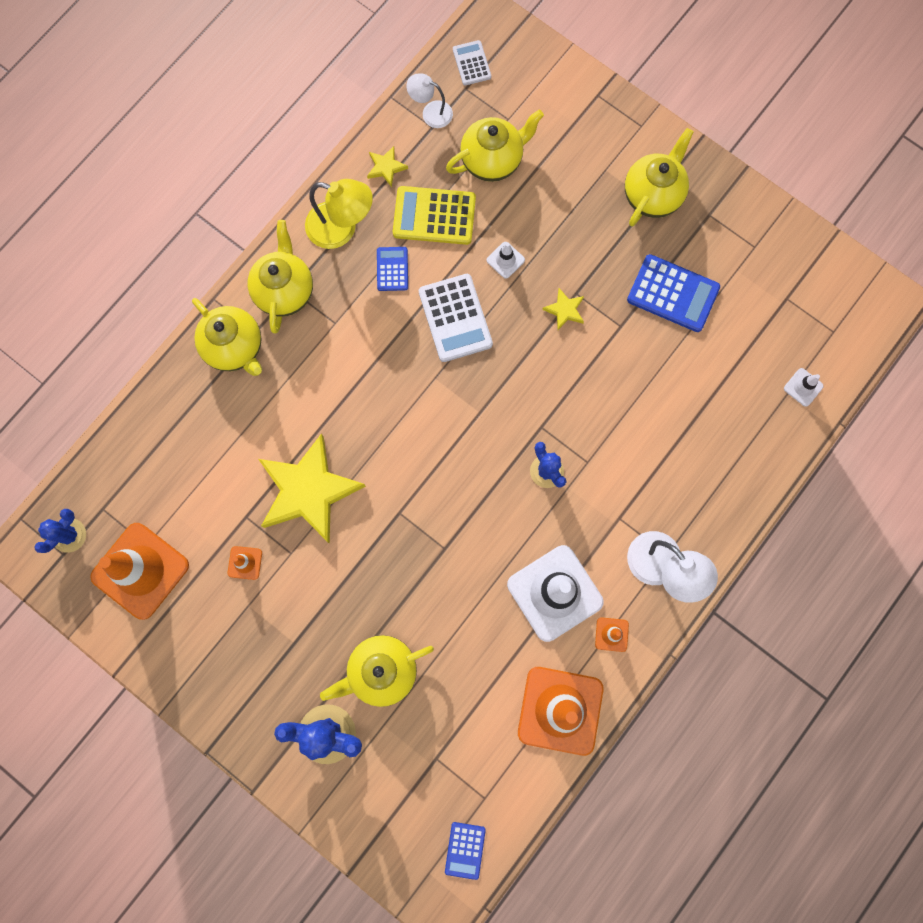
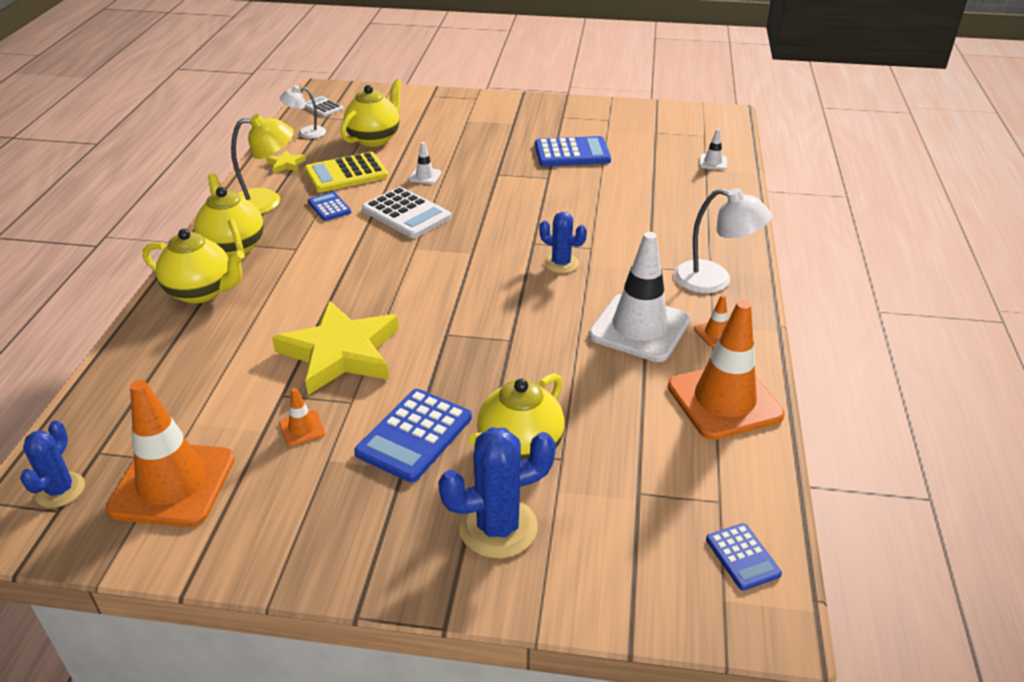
camera: 30 degrees left, 40 degrees down
yellow star [542,288,584,330] -> none
yellow teapot [625,128,693,227] -> none
none -> blue calculator [354,389,472,483]

